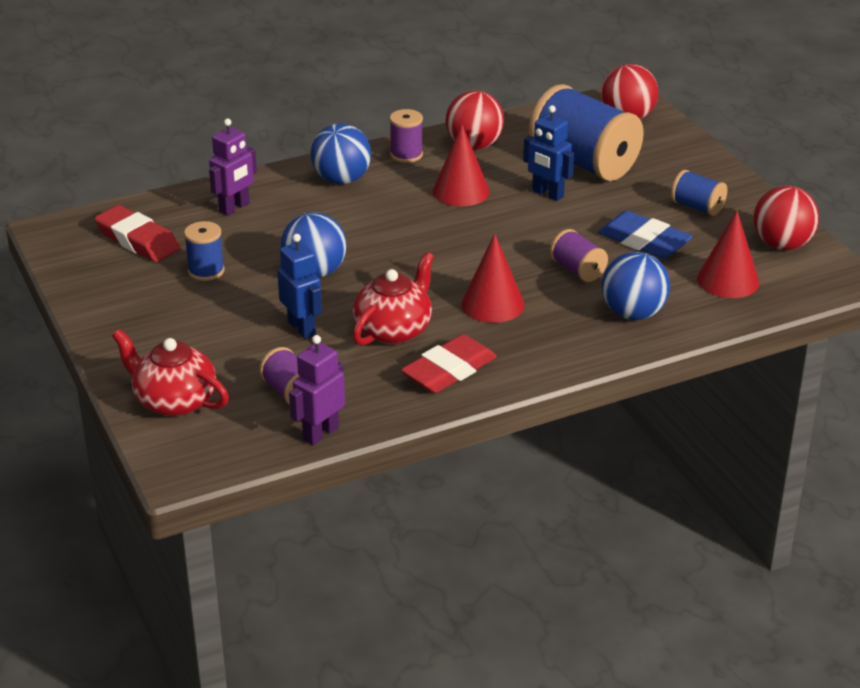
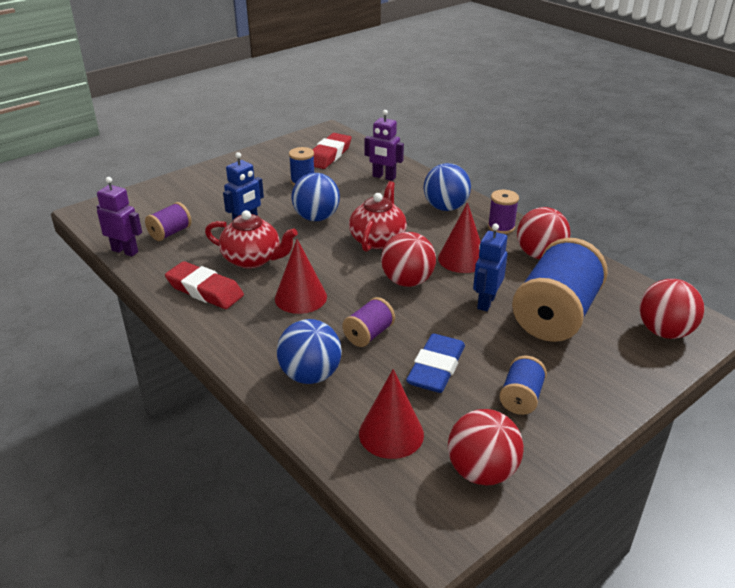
camera: 75 degrees right, 0 degrees up
red teapot [112,329,229,417] -> red teapot moved to [349,181,407,252]
none -> red ball [381,232,436,287]

